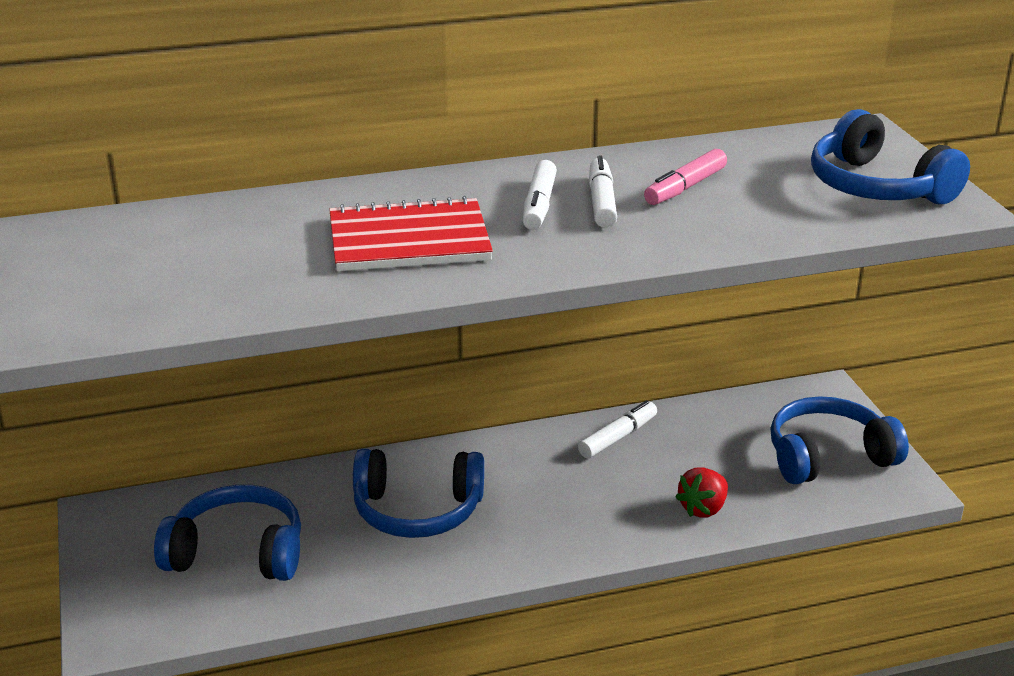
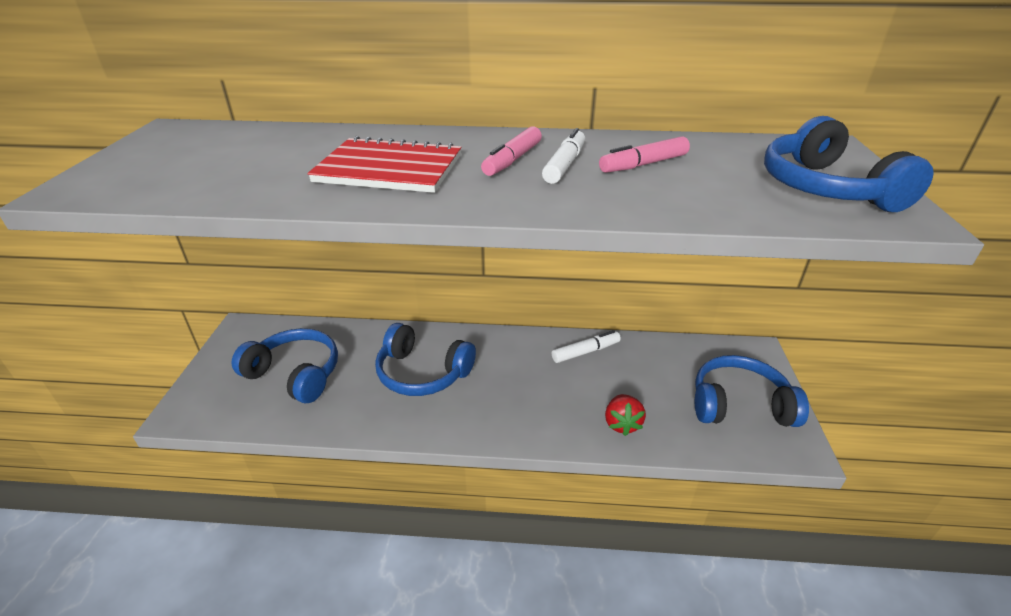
camera: 20 degrees right, 5 degrees up
white marker [523,160,557,230] -> pink marker [481,126,542,176]
red strawberry [676,467,728,518] -> red strawberry turned 60 degrees counterclockwise [605,394,646,436]

